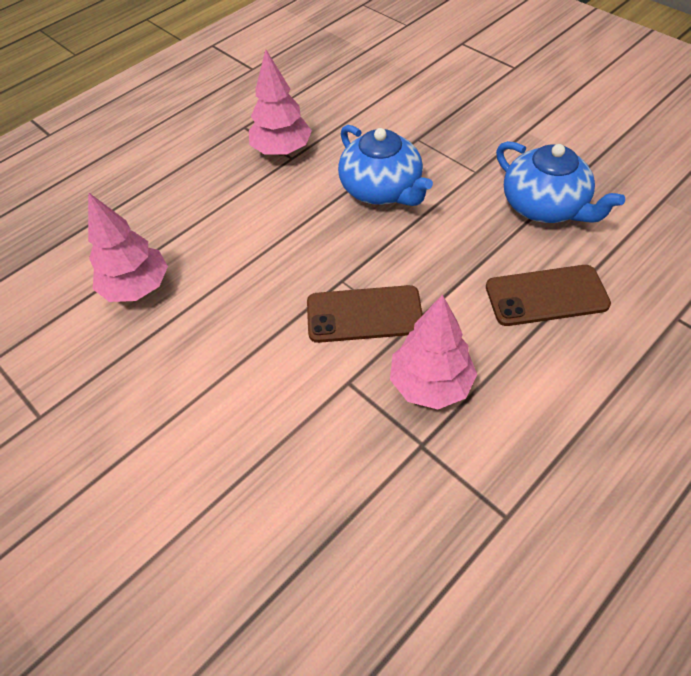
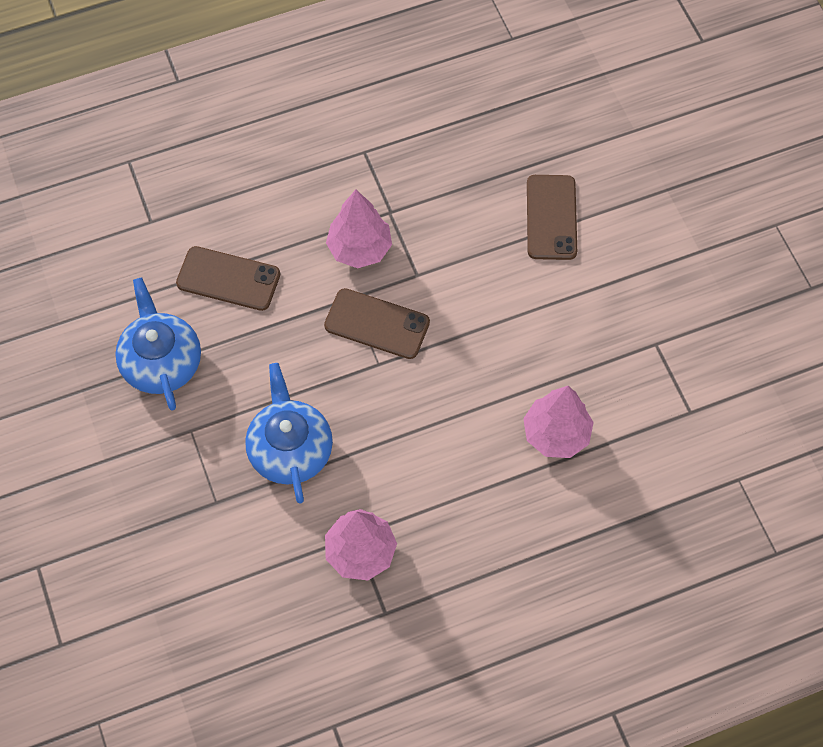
camera: 160 degrees left, 10 degrees up
none -> brown phone [527,175,577,260]

